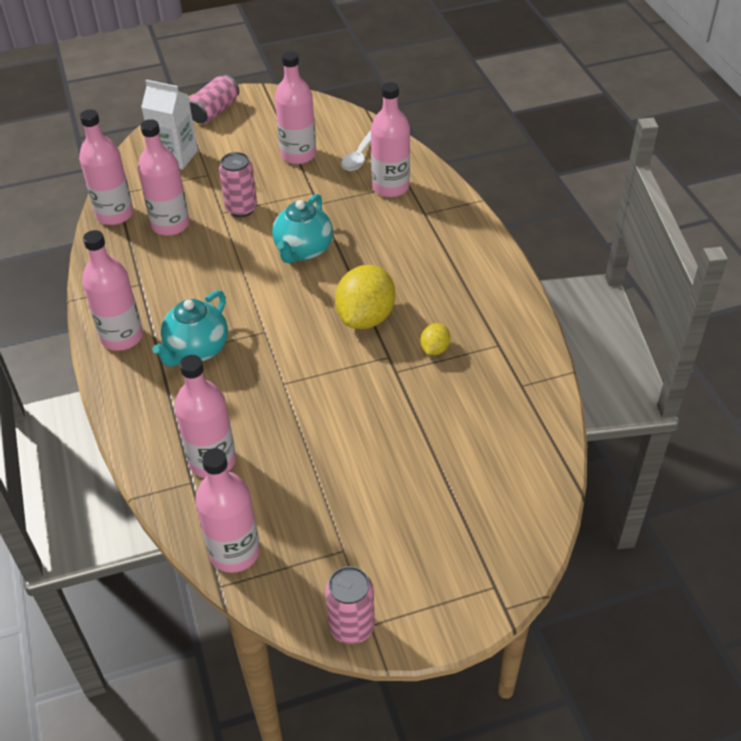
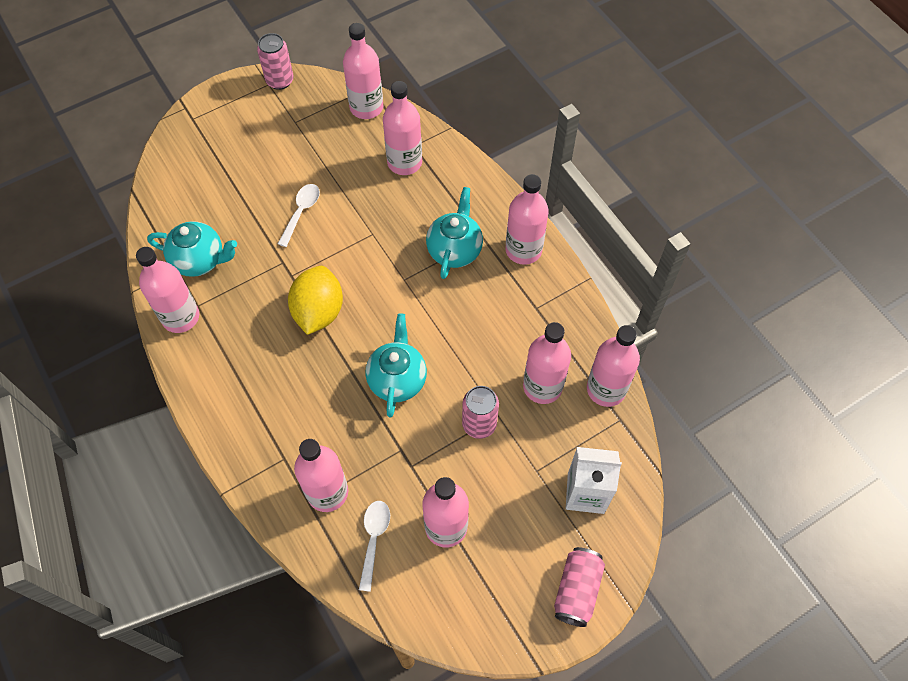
camera: 165 degrees right, 15 degrees up
yellow lemon [420,323,450,355] -> none
none -> pink bottle [136,247,199,333]
none -> turquoise teapot [147,221,237,277]
none -> white spoon [278,184,320,247]

